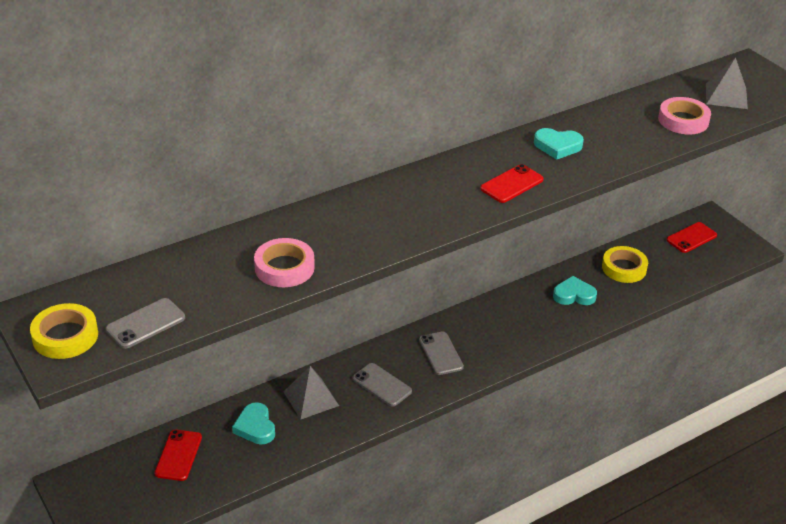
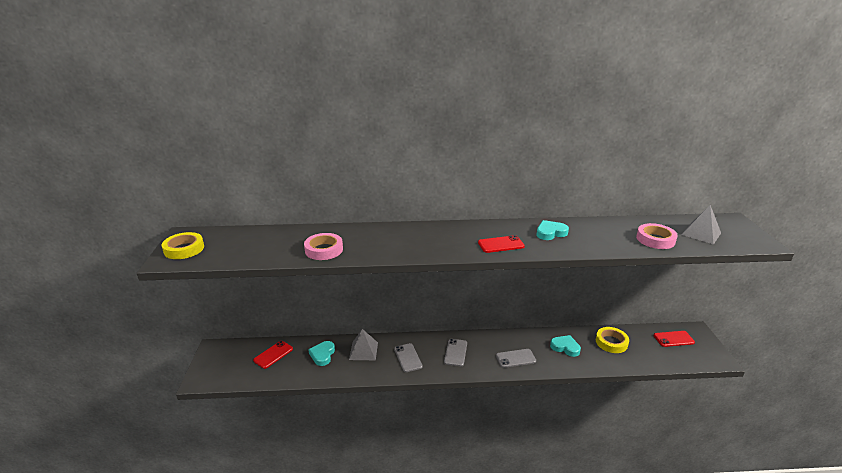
camera: 30 degrees right, 10 degrees down
grey phone [106,298,185,349] -> grey phone moved to [496,349,536,368]
turquoise heart [534,128,584,160] -> turquoise heart turned 120 degrees clockwise [537,220,569,240]

